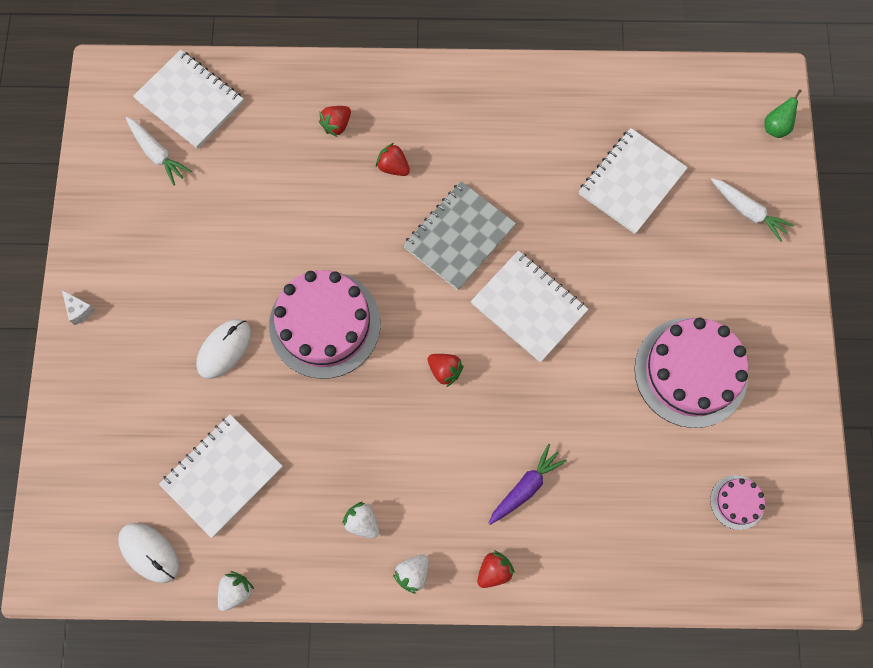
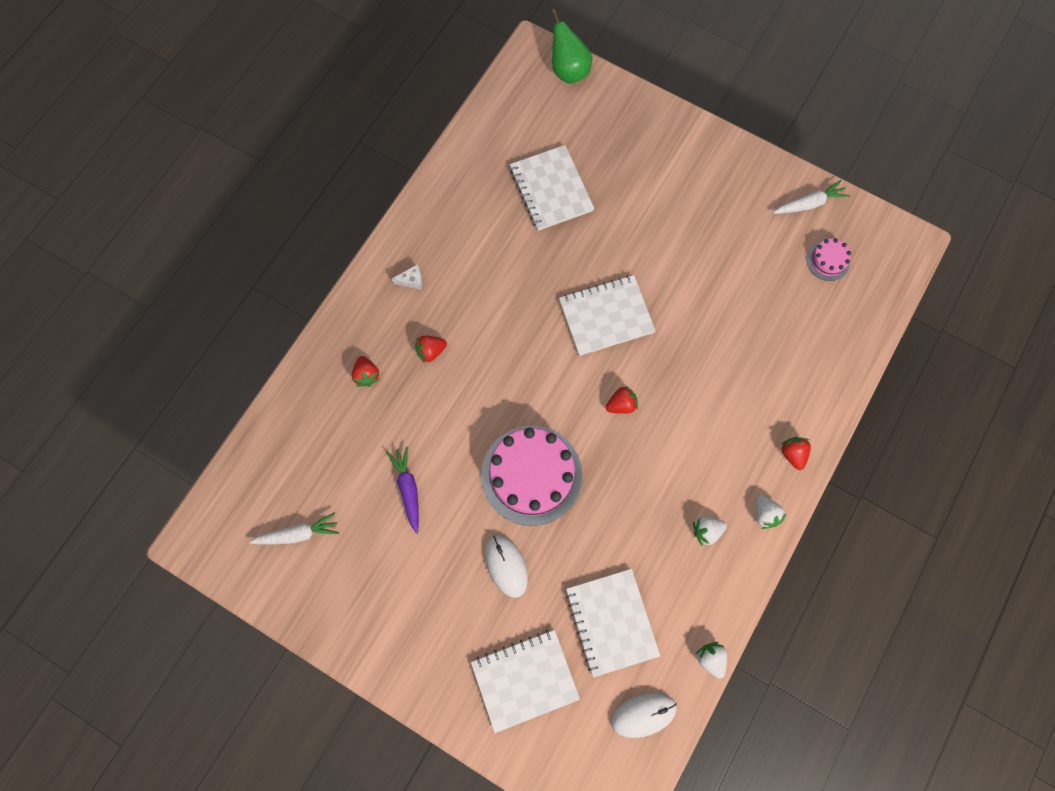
camera: 60 degrees left, 0 degrees up
white cheese [62,290,96,325] -> white cheese moved to [392,265,423,290]
white notebook [133,50,244,149] -> white notebook moved to [471,630,580,733]
grey notebook [403,181,516,290] -> none
purple carrot [488,444,567,525] -> purple carrot moved to [387,446,419,533]
pink cake [634,318,749,428] -> none
white carrot [711,178,794,242] -> white carrot moved to [773,180,850,214]
green pear [765,89,802,138] -> green pear [551,9,592,83], size x1.67

